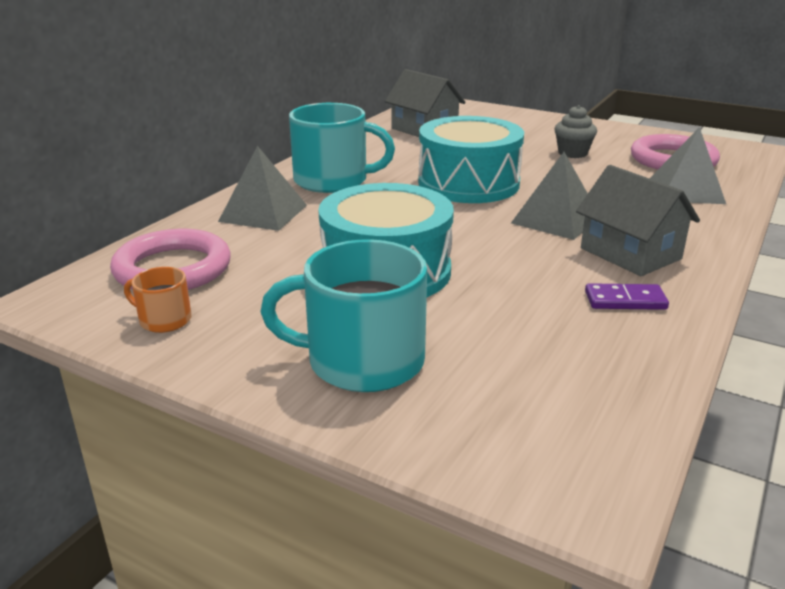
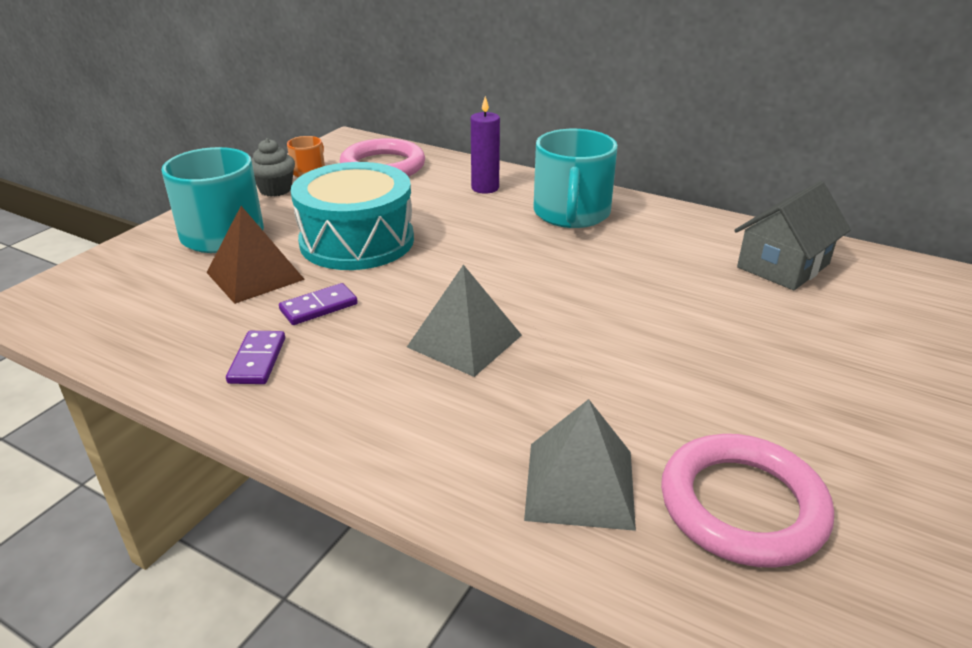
camera: 90 degrees right, 5 degrees up
grey pyramid [218,146,307,231] -> purple candle [471,96,500,194]
turquoise drum [418,116,524,203] -> none
grey cupcake [554,105,597,158] -> grey cupcake moved to [251,138,295,197]
grey house [576,165,700,276] -> none
none -> brown pyramid [206,206,305,304]
none -> purple domino [279,283,358,325]

